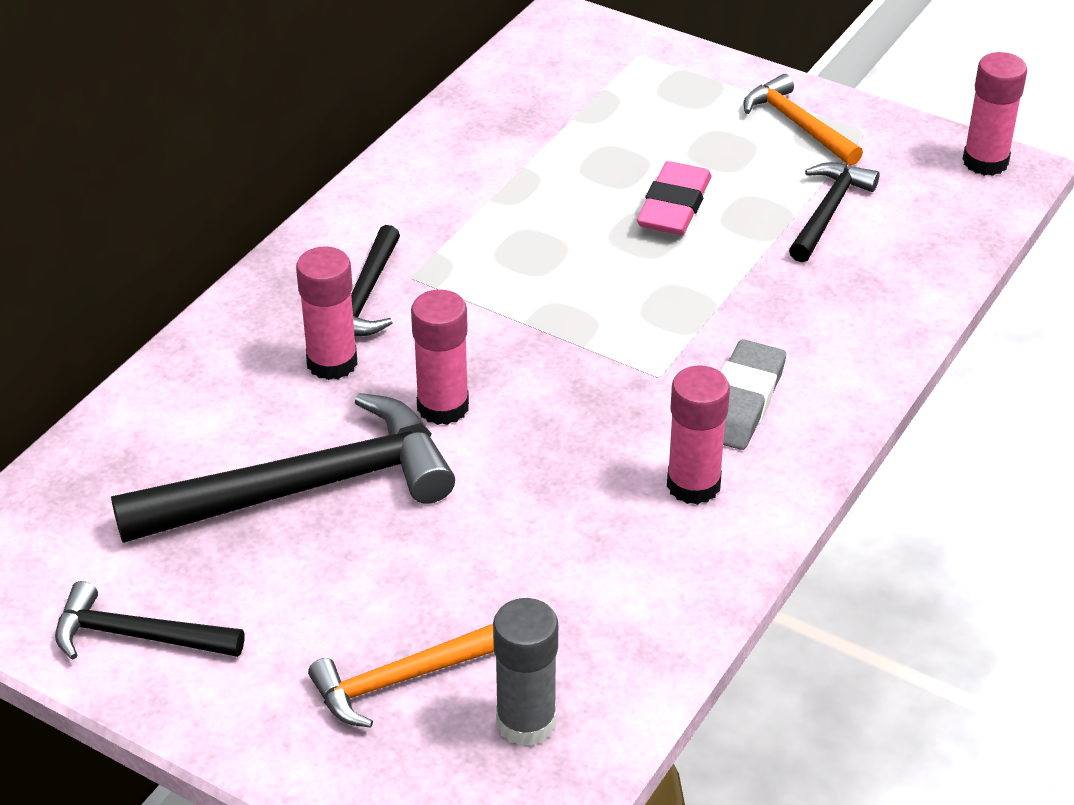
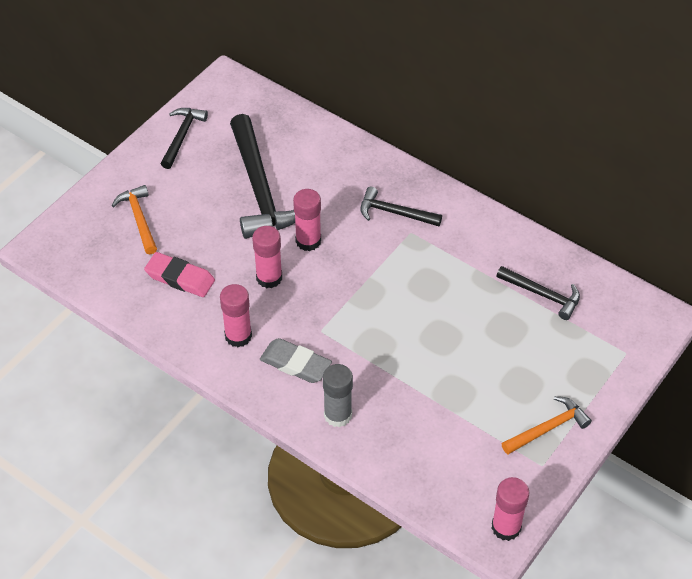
camera: 95 degrees right, 10 degrees up
pink glue stick [296,247,358,380] -> pink glue stick moved to [252,226,282,288]
grey glue stick [493,598,558,746] -> grey glue stick moved to [323,364,353,427]
pink eraser [637,161,712,235] -> pink eraser moved to [144,252,215,297]
black hammer [789,162,879,262] -> black hammer moved to [496,266,580,320]

